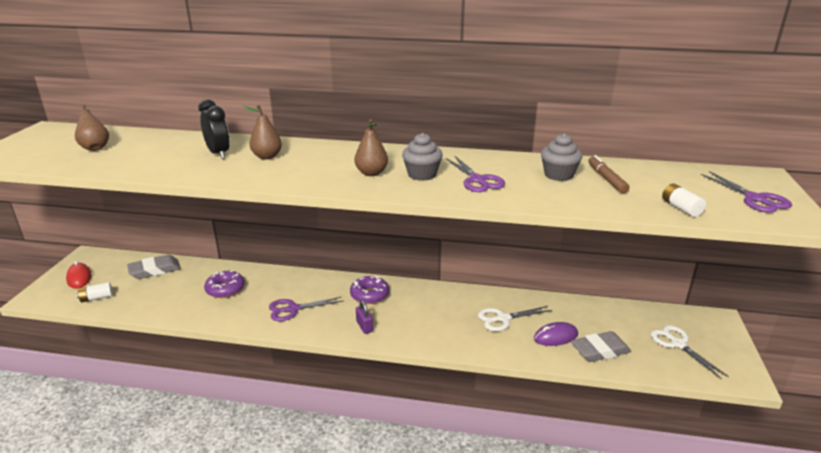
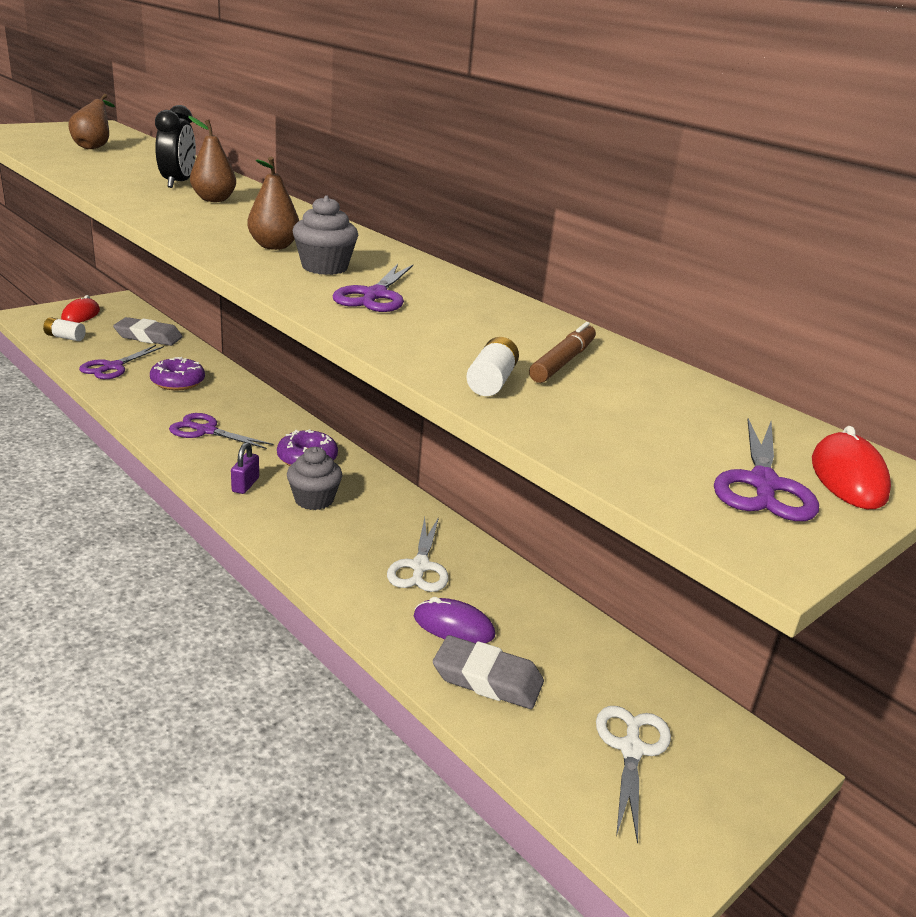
camera: 35 degrees right, 0 degrees up
white scissors [478,306,552,331] -> white scissors turned 105 degrees counterclockwise [387,517,449,592]
grey cupcake [541,133,582,181] -> grey cupcake moved to [287,447,342,510]
white battery [662,184,706,217] -> white battery moved to [466,337,519,396]
none -> purple scissors [79,345,164,379]
none -> red mouse [812,426,891,509]

